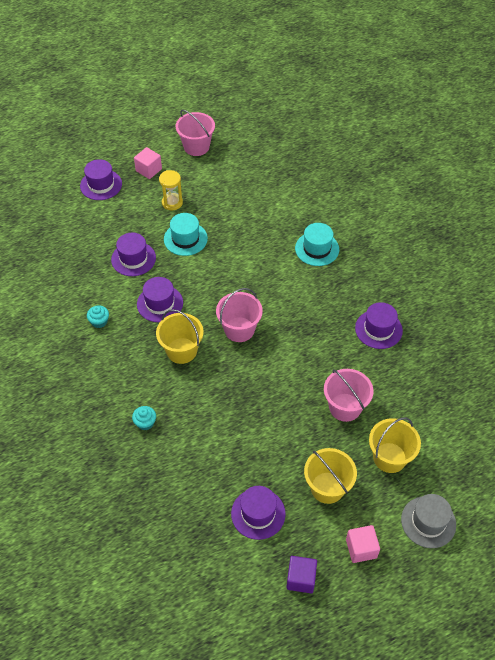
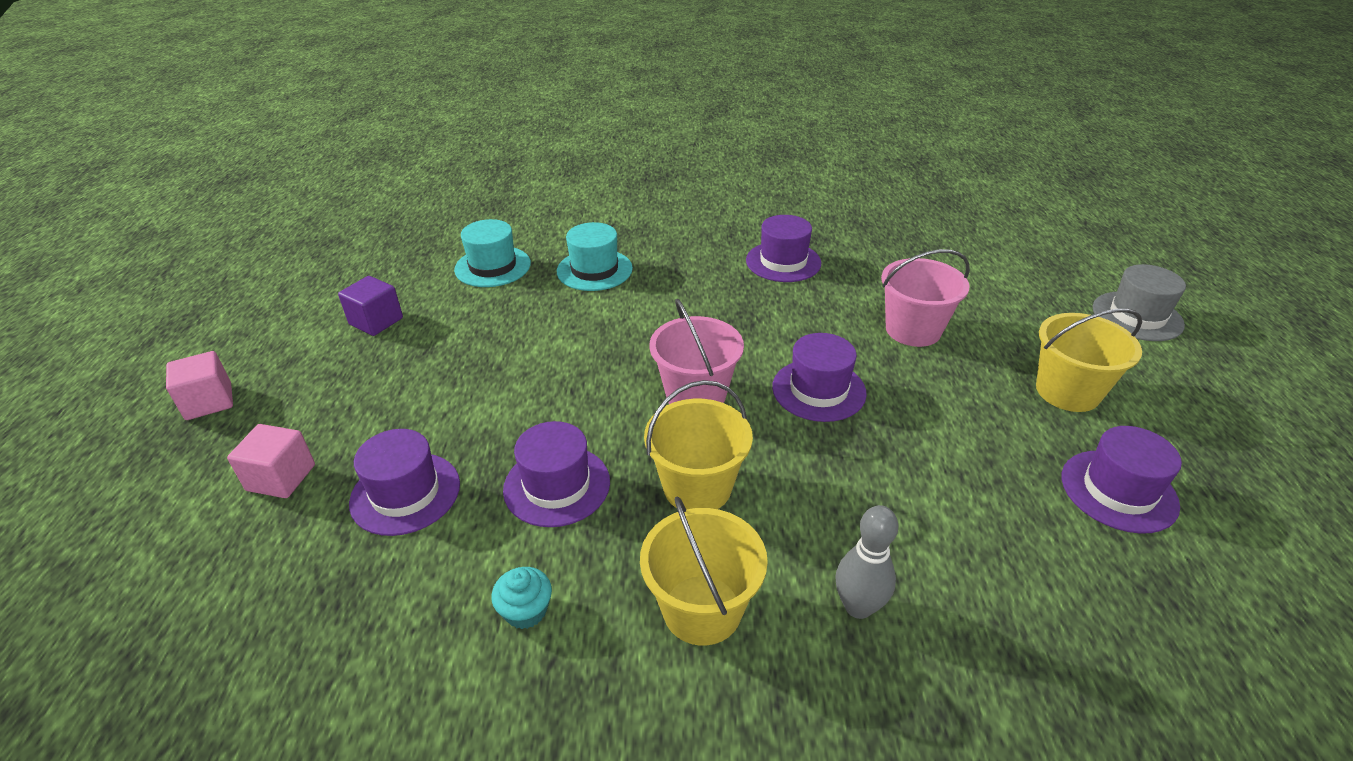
camera: 65 degrees left, 15 degrees down
purple hat [80,159,122,200] -> purple hat moved to [772,333,867,422]
turquoise cupcake [132,406,156,430] -> grey bowling pin [835,505,898,619]
yellow hourglass [159,170,183,210] -> none
turquoise hat [164,213,208,256] -> turquoise hat moved to [454,219,531,287]
pink bucket [176,110,215,156] -> none
purple cube [286,556,317,593] -> purple cube moved to [338,276,403,336]
pink cube [346,525,380,563] -> pink cube moved to [227,424,315,498]
yellow bucket [369,417,421,473] -> yellow bucket moved to [640,496,768,646]

